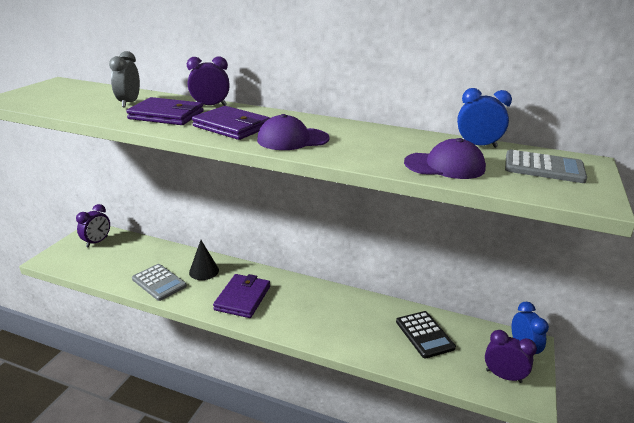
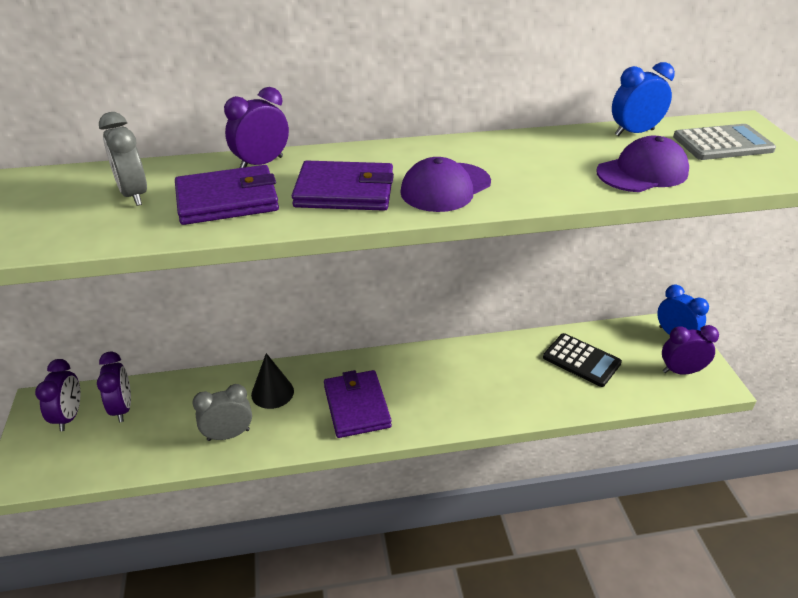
camera: 30 degrees left, 10 degrees up
grey calculator [132,264,187,301] -> grey clock [192,384,252,441]
none -> purple clock [97,351,131,422]

